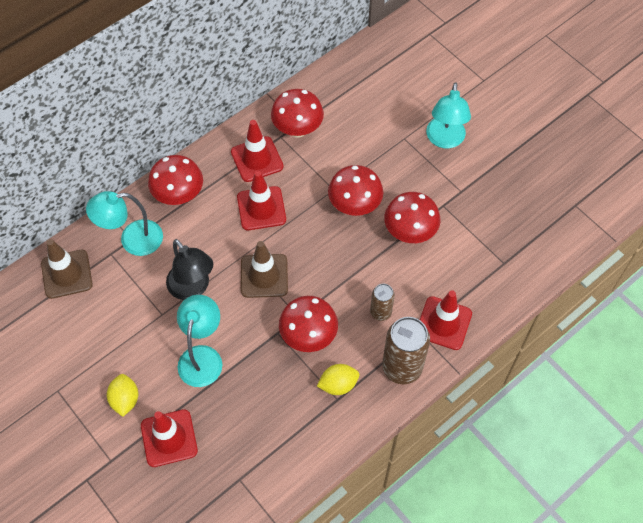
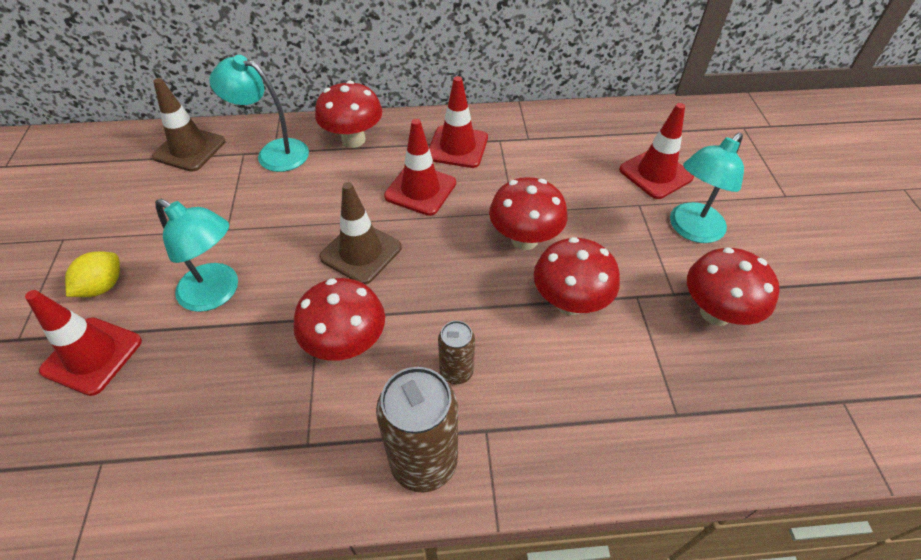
camera: 35 degrees right, 10 degrees down
black lamp [166,239,213,300] -> none
turquoise lamp [177,295,222,387] -> turquoise lamp turned 75 degrees clockwise [155,199,238,312]
red mushroom [271,89,324,138] -> red mushroom moved to [687,247,780,326]
yellow lemon [317,364,359,395] -> none
red traffic cone [420,290,472,350] -> red traffic cone moved to [619,103,694,199]

